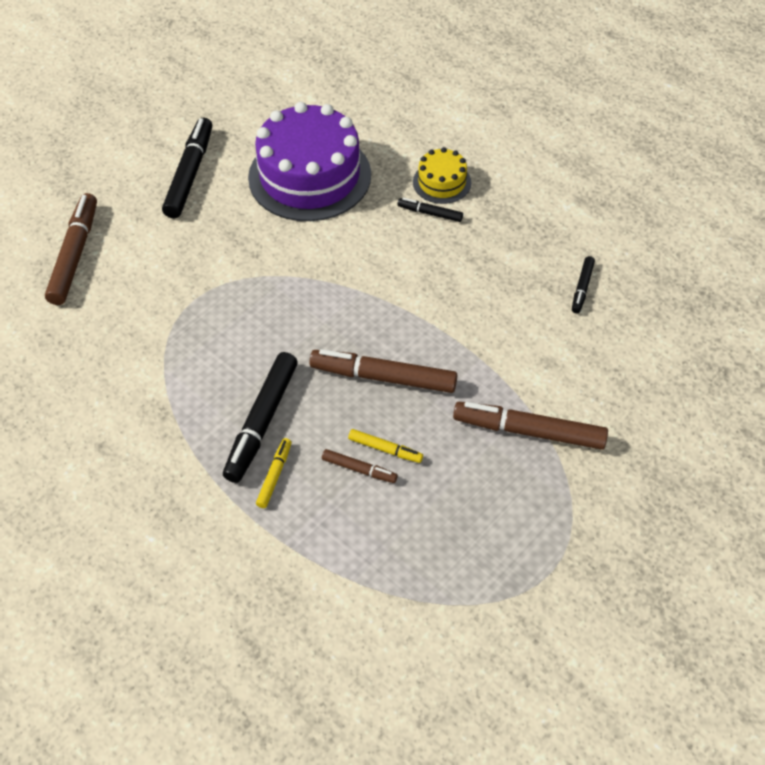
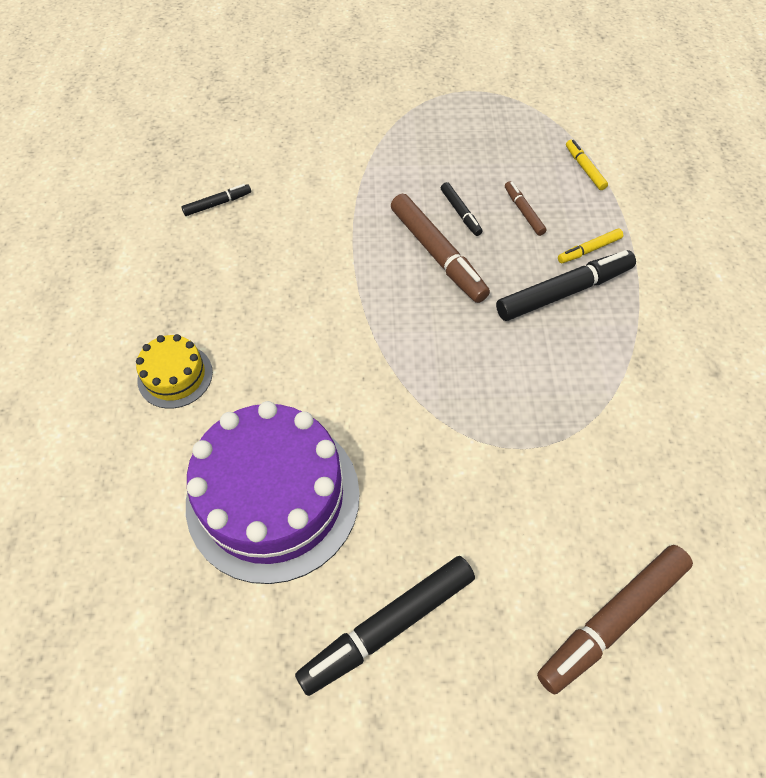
camera: 135 degrees left, 5 degrees up
yellow marker [348,429,423,463] -> yellow marker moved to [566,140,608,190]
black marker [397,198,463,222] -> black marker moved to [441,182,483,236]
brown marker [453,402,608,450] -> none

